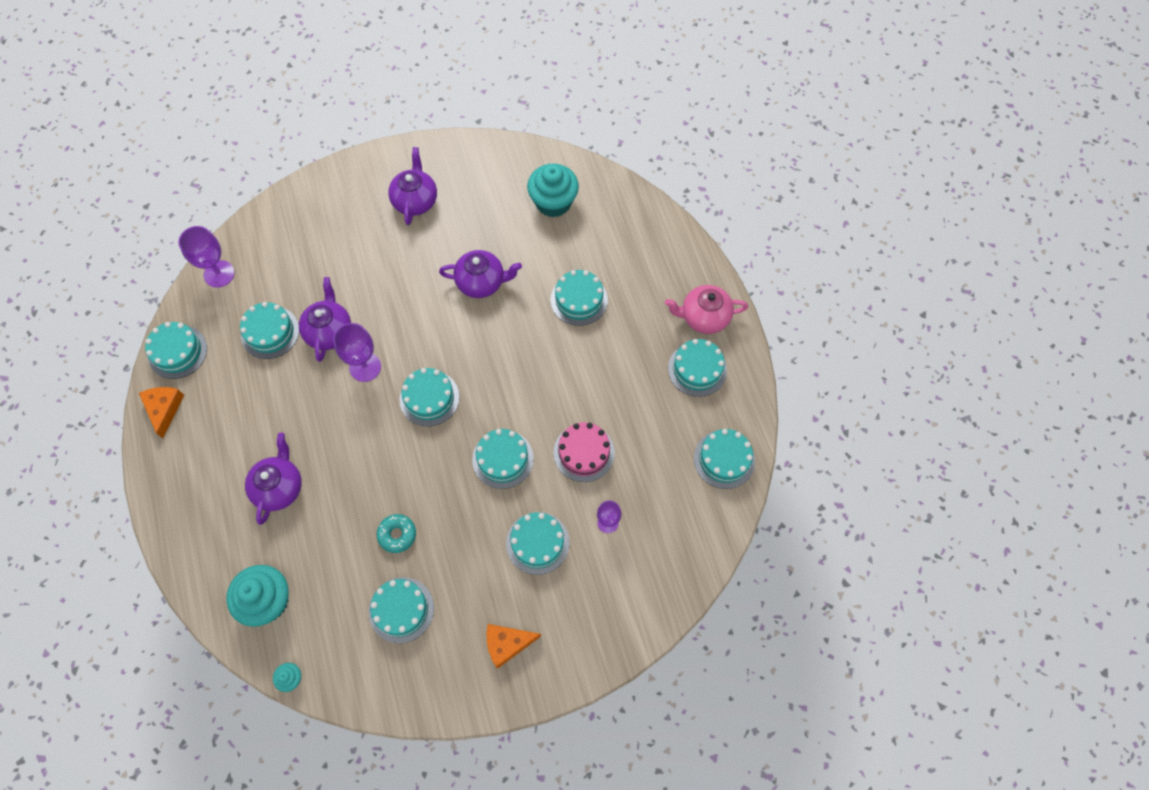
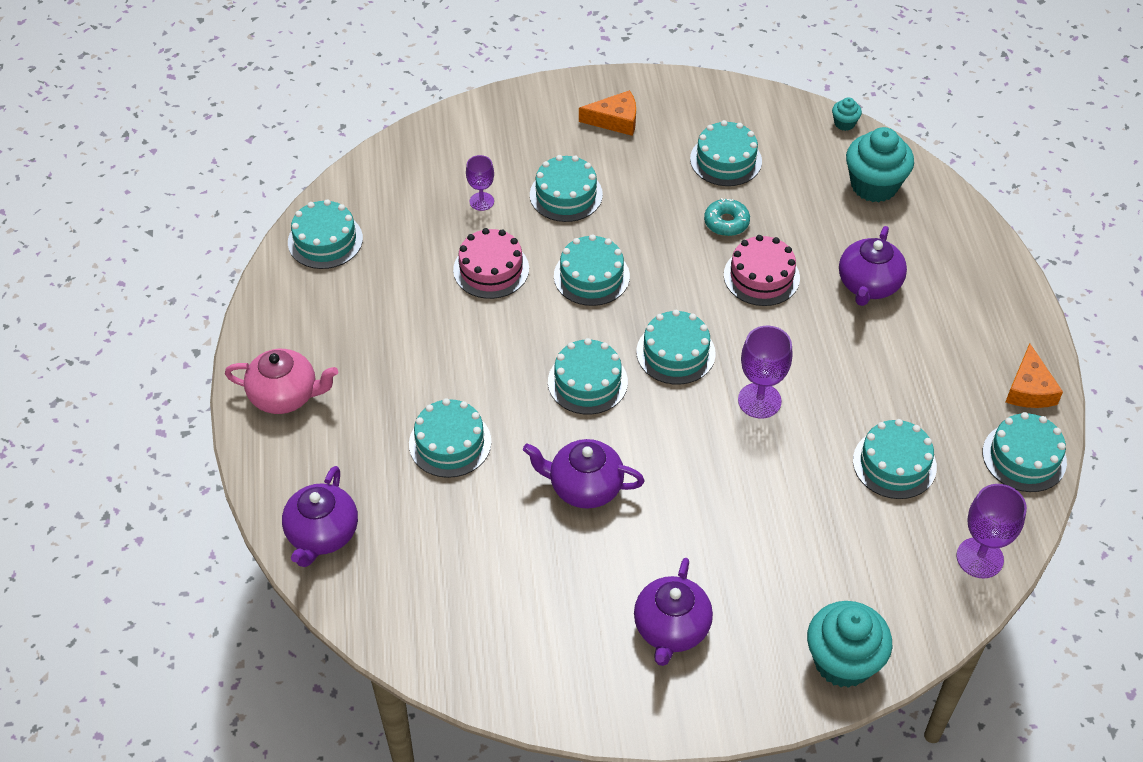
camera: 170 degrees left, 15 degrees down
purple teapot [299,277,351,362] -> purple teapot moved to [282,466,358,567]
turquoise cupcake [527,164,579,218] -> turquoise cupcake moved to [807,601,892,688]
turquoise cake [668,339,727,397] -> turquoise cake moved to [548,338,628,415]
none -> pink cake [724,235,800,306]

